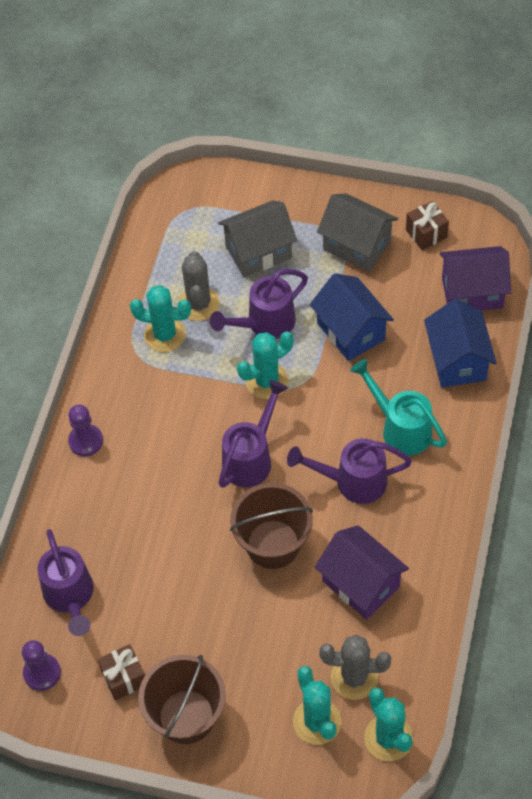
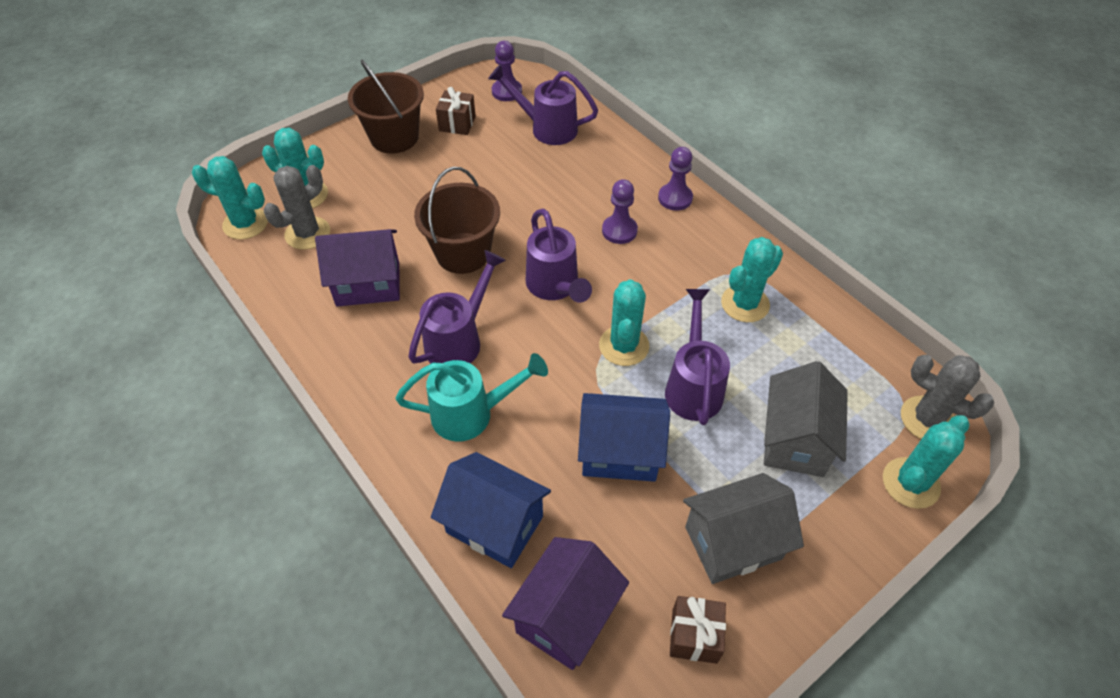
camera: 125 degrees right, 5 degrees down
grey cactus [179,251,220,321] -> grey cactus moved to [901,355,994,439]
none -> purple pawn [602,179,638,244]
none -> turquoise cactus [883,415,970,509]

